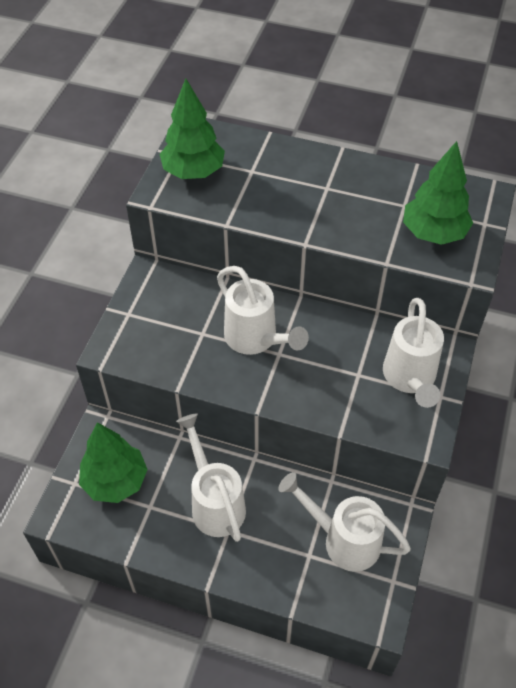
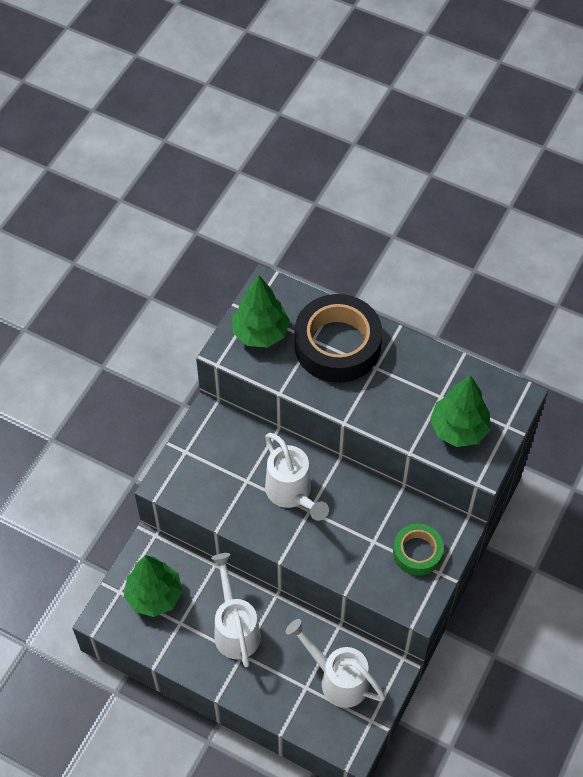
camera: 10 degrees right, 5 degrees up
white watering can [383,298,444,408] -> green tape [393,523,444,576]
none -> black tape [294,294,382,383]

